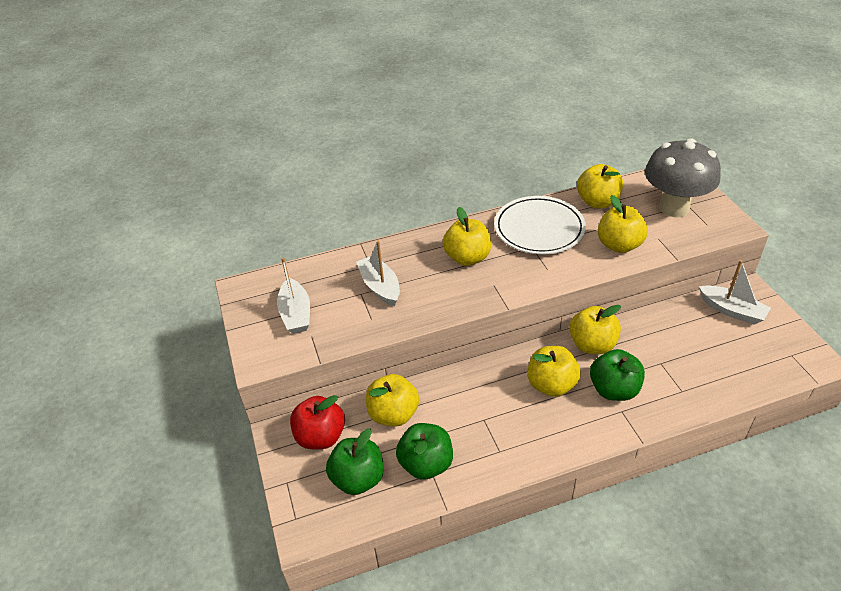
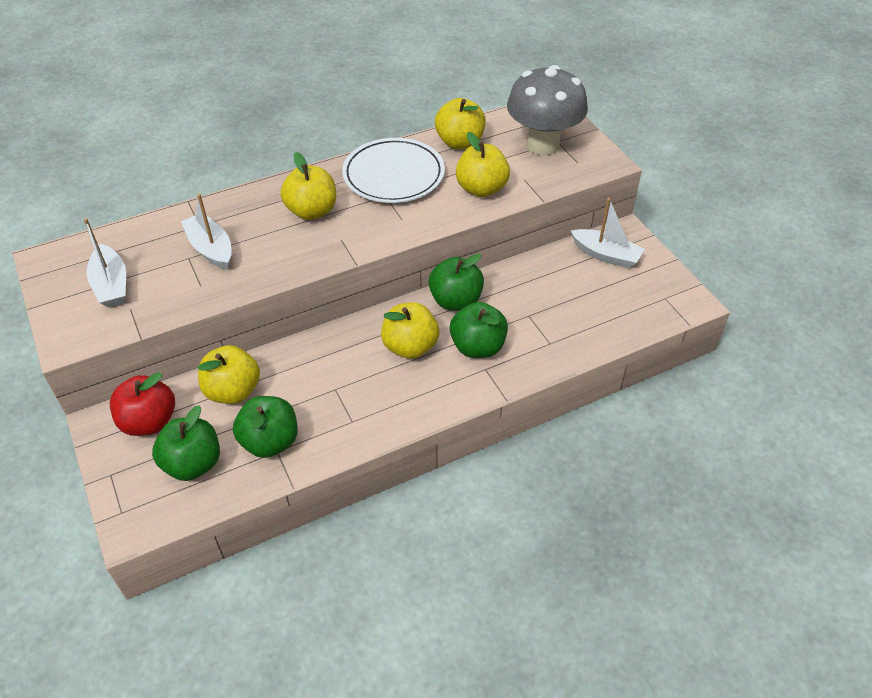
camera: 10 degrees left, 5 degrees up
yellow apple [569,305,621,354] -> green apple [428,254,484,311]

